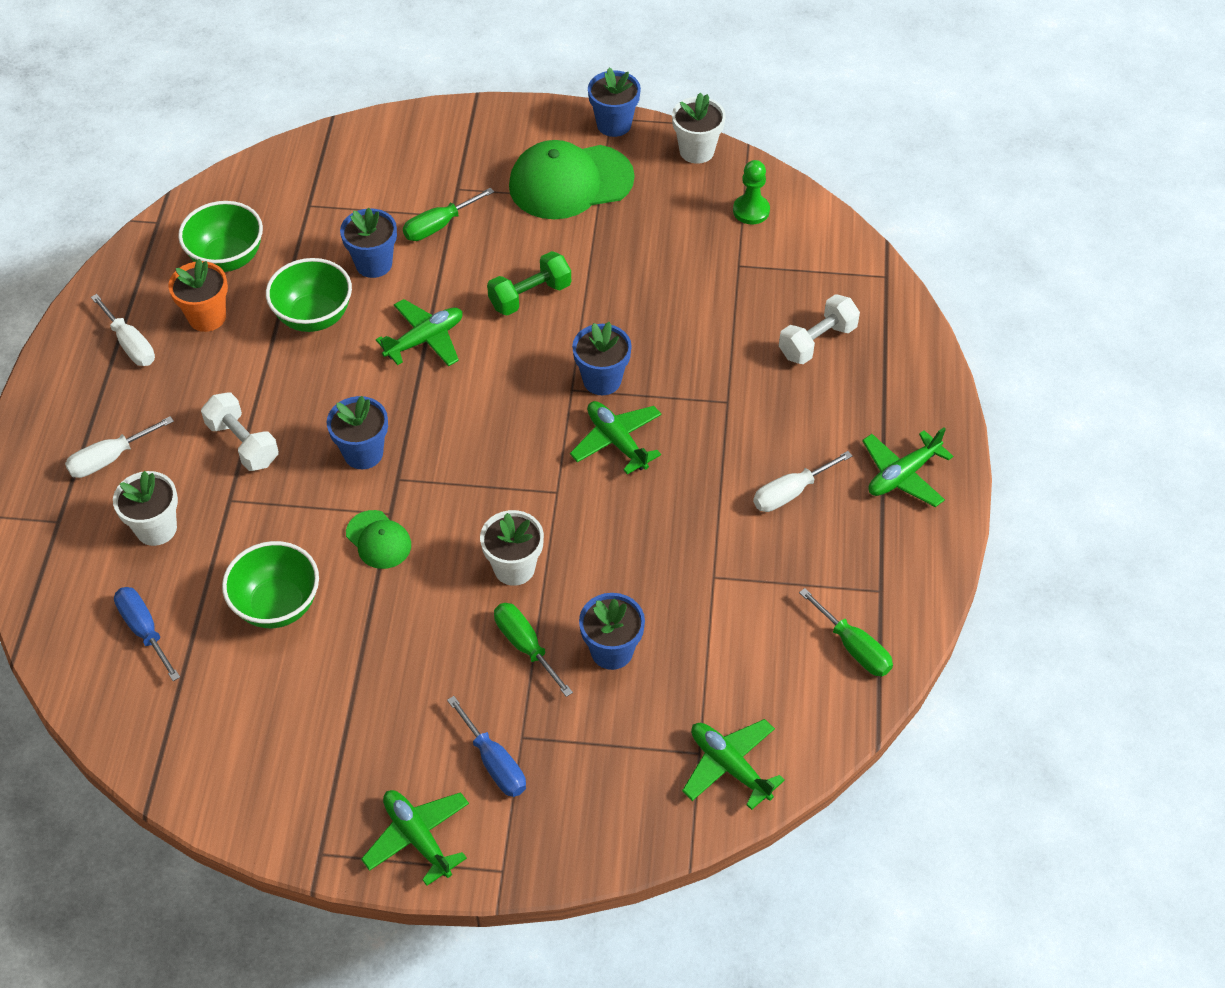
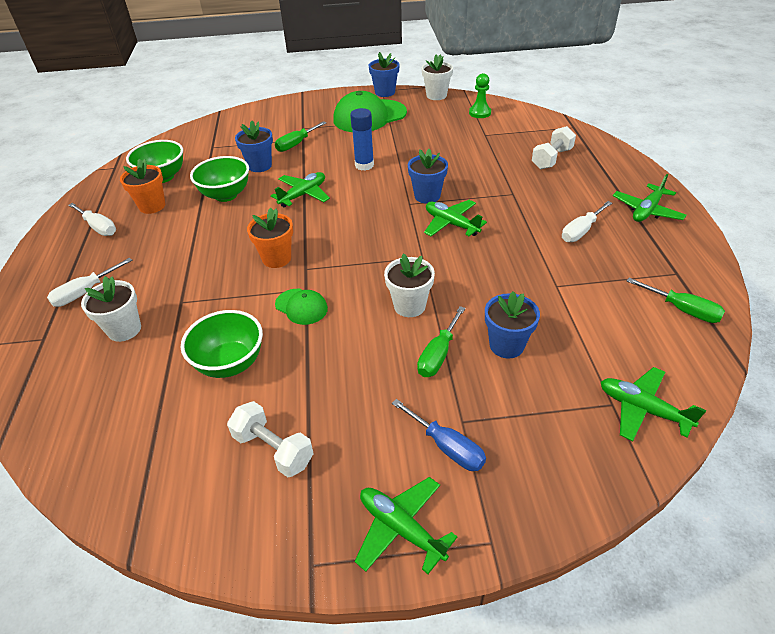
camera: 10 degrees left, 10 degrees down
blue screwdriver [114,587,180,681] -> none
white dumbbell [201,393,279,471] -> white dumbbell moved to [227,401,314,477]
blue flower pot [327,396,388,469] -> orange flower pot [247,207,293,268]
green dumbbell [487,251,571,316] -> blue glue stick [350,108,374,171]
green screwdriver [494,603,573,697] -> green screwdriver turned 105 degrees counterclockwise [417,306,465,377]

